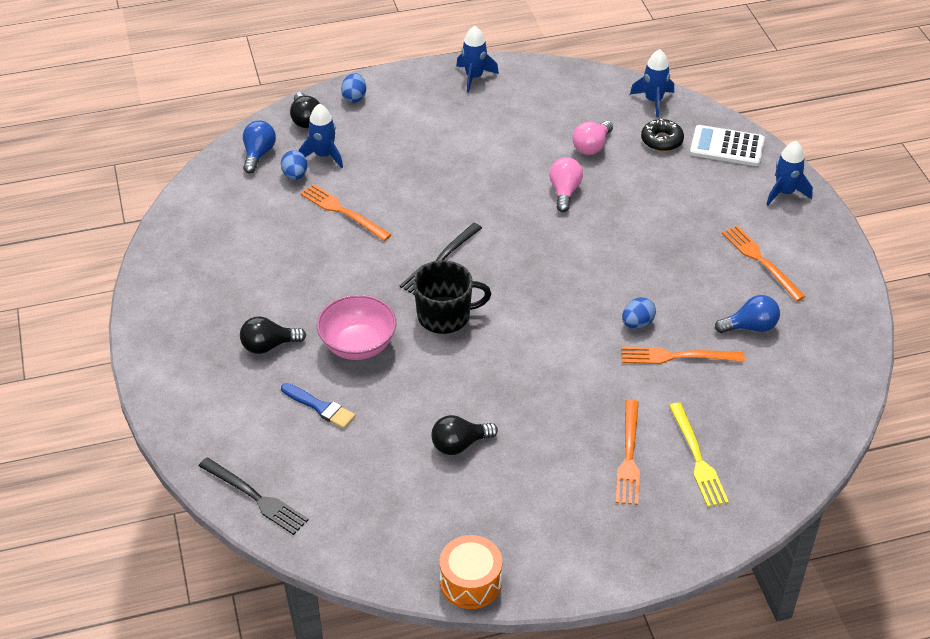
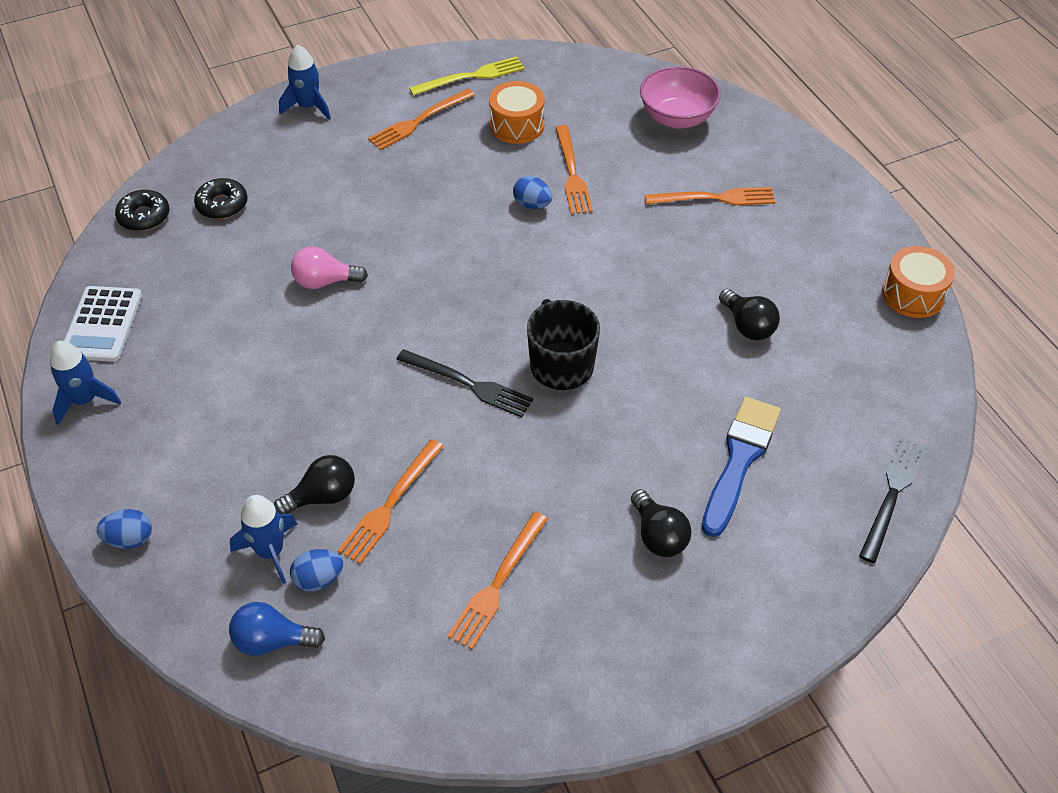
camera: 100 degrees left, 5 degrees up
blue brush [281,383,355,429] -> blue brush [702,397,781,537], size x1.63
black light bulb [290,92,320,128] -> black light bulb moved to [274,455,355,514]
pink bowl [317,295,396,360] -> pink bowl moved to [640,66,721,129]
pink light bulb [573,121,613,155] -> none
blue rocket [630,49,674,117] -> black donut [115,190,169,231]
yellow fork [669,402,729,507] -> yellow fork moved to [409,57,525,95]
white calculator [690,125,765,166] -> white calculator moved to [64,286,142,362]
blue light bulb [715,295,780,333] -> orange drum [489,81,545,144]
none -> orange fork [447,512,548,649]

